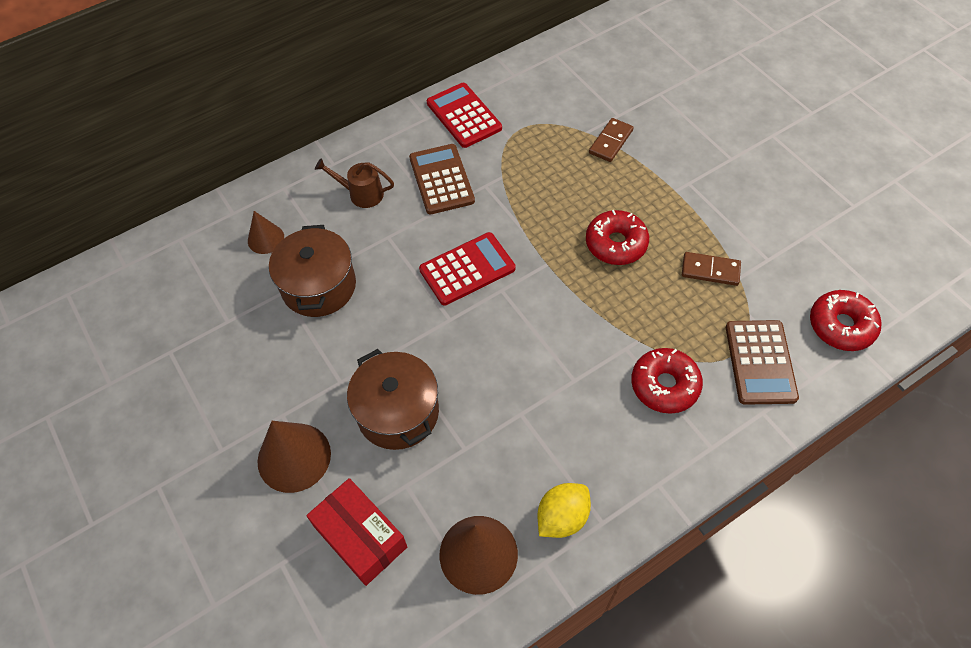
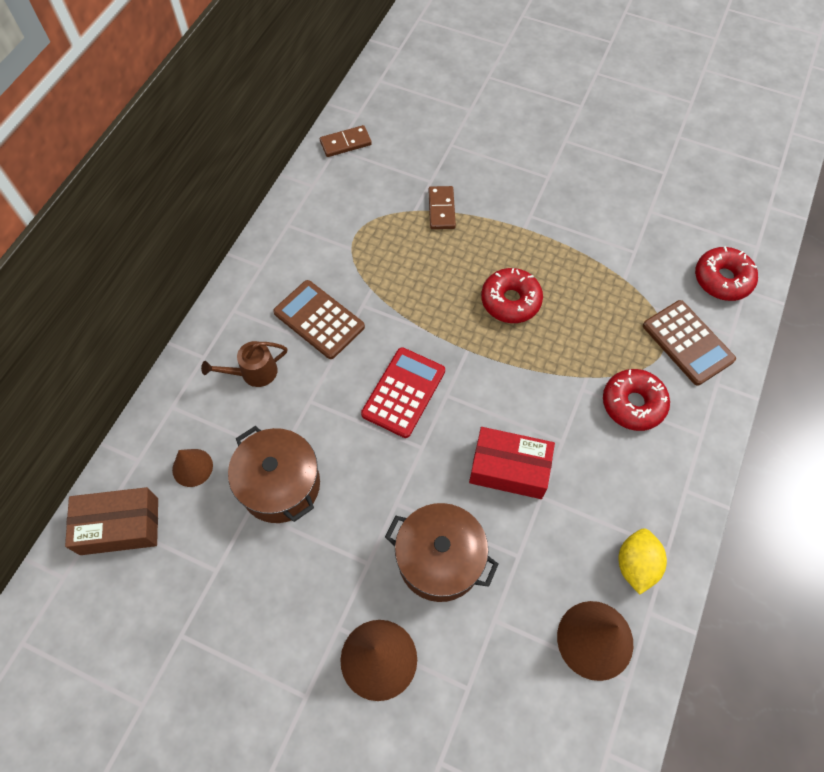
camera: 35 degrees left, 5 degrees up
red box [306,478,407,586] -> red box moved to [469,427,555,499]
red calculator [427,83,502,148] -> none
brown domino [682,252,741,286] -> brown domino moved to [320,125,372,157]
none -> brown box [65,487,158,555]

